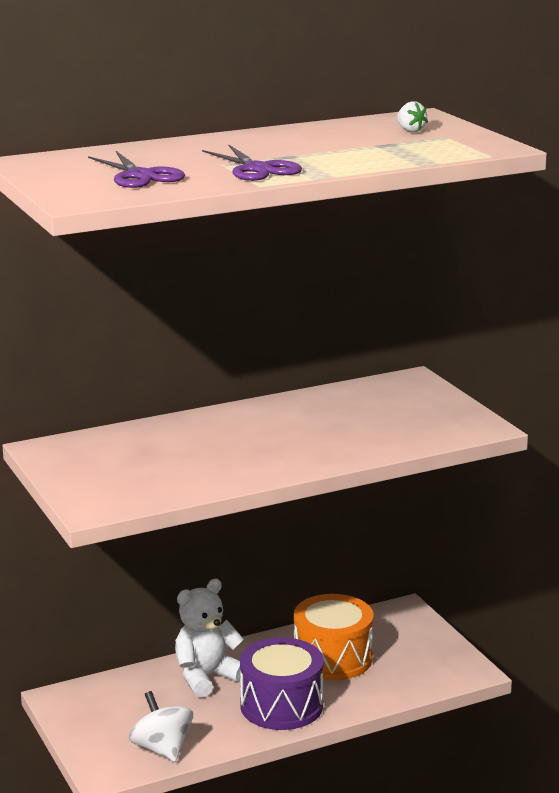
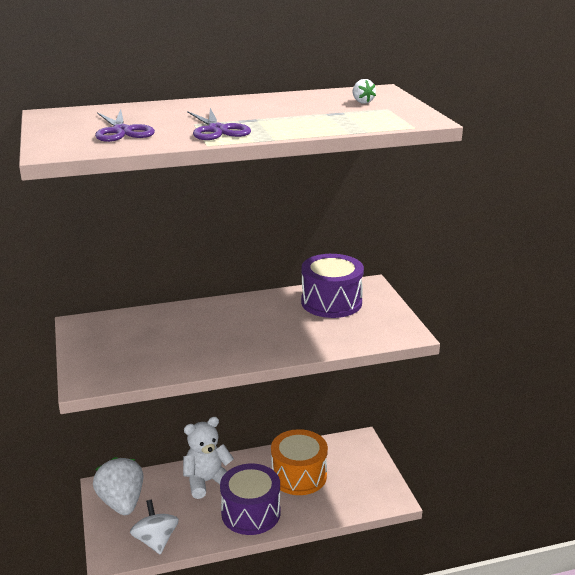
camera: 10 degrees right, 5 degrees up
none -> white strawberry [93,457,143,515]
none -> purple drum [301,254,364,318]

